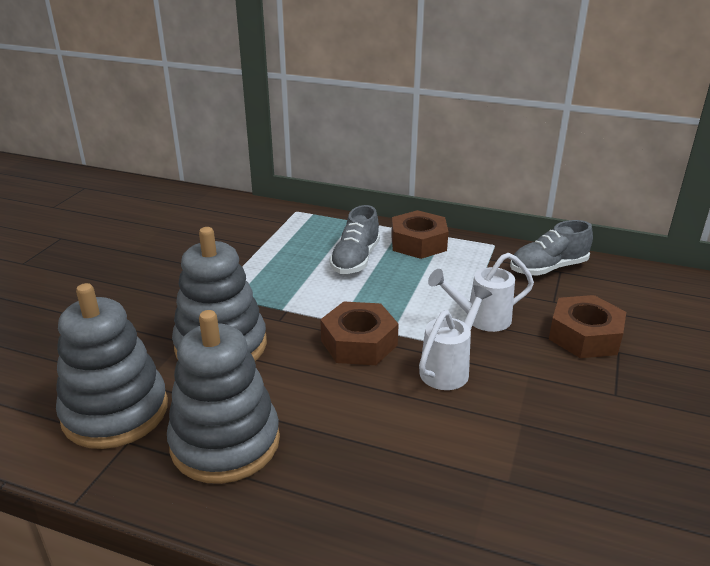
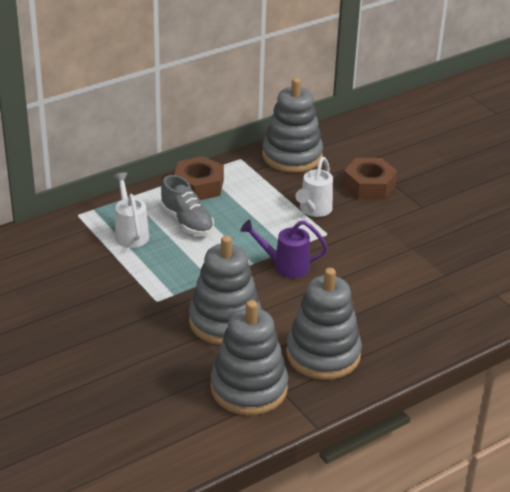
camera: 55 degrees left, 5 degrees up
brown nut [320,302,399,365] -> purple watering can [240,220,328,278]
white watering can [419,285,492,390] -> white watering can moved to [114,172,149,248]
grey shoe [510,220,593,276] -> grey stacking toy [262,78,323,173]

